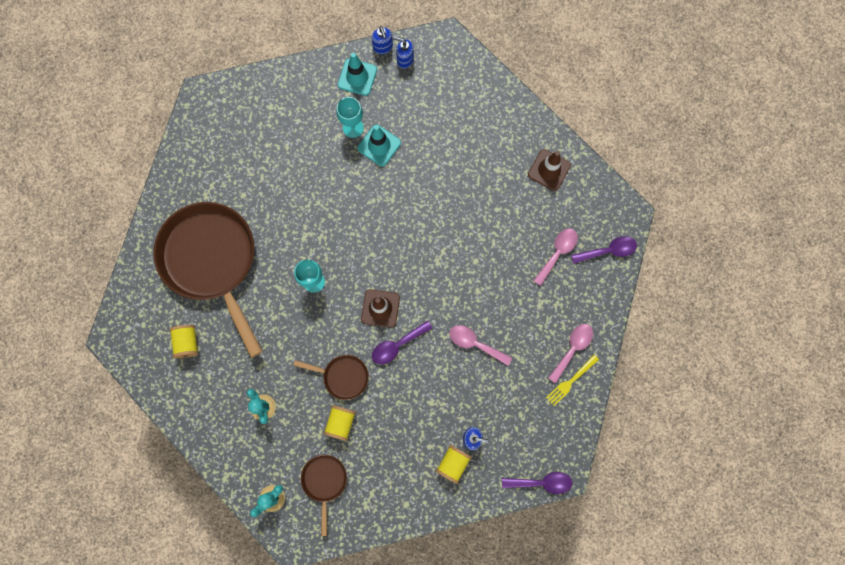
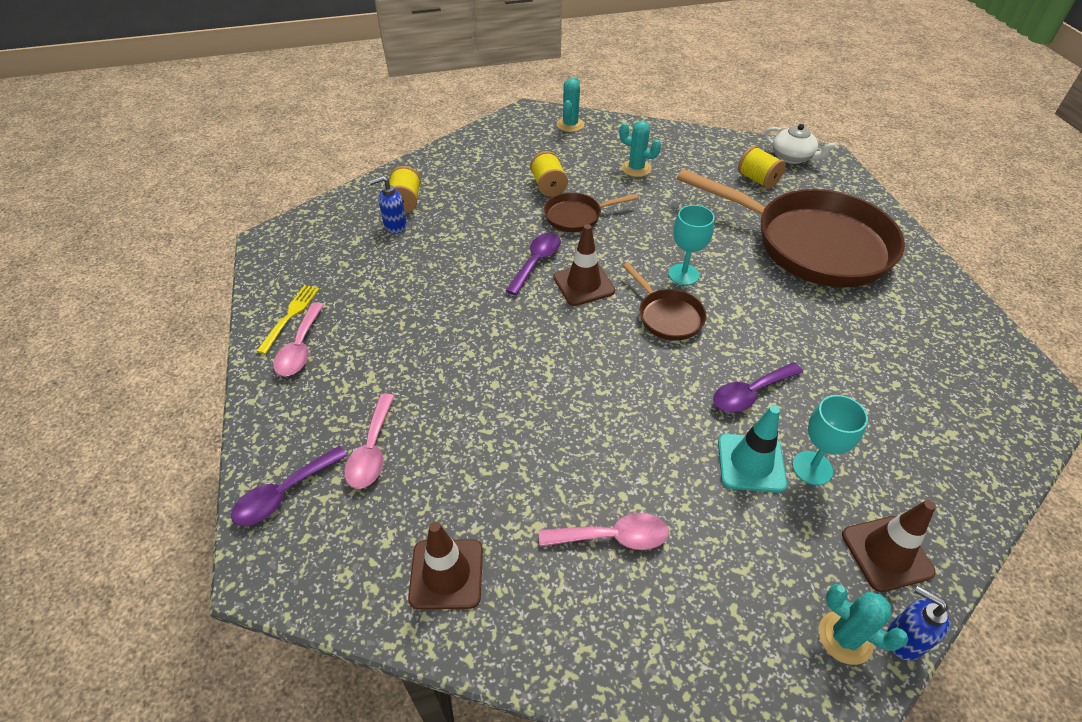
camera: 150 degrees right, 30 degrees down
brown pan [301,455,347,536] -> brown pan moved to [623,262,707,341]
turquoise traffic cone [338,53,377,96] -> brown traffic cone [842,500,936,592]
blue soap dispenser [393,36,414,69] -> turquoise cactus [819,584,909,665]
pink spoon [449,325,512,366] -> pink spoon moved to [539,513,669,550]
purple spoon [502,472,572,494] -> purple spoon moved to [713,362,803,413]
none -> white teapot [764,124,837,164]

